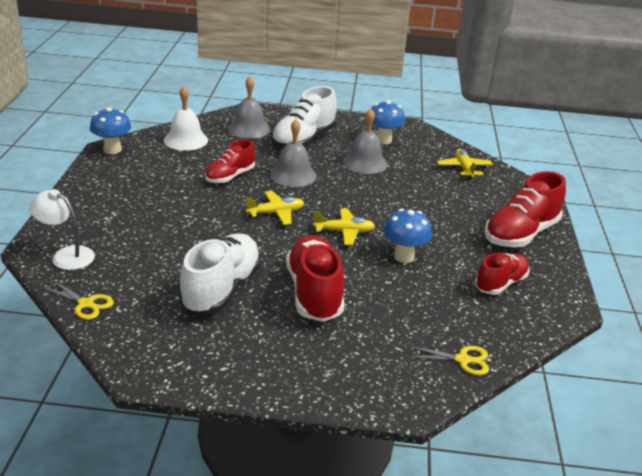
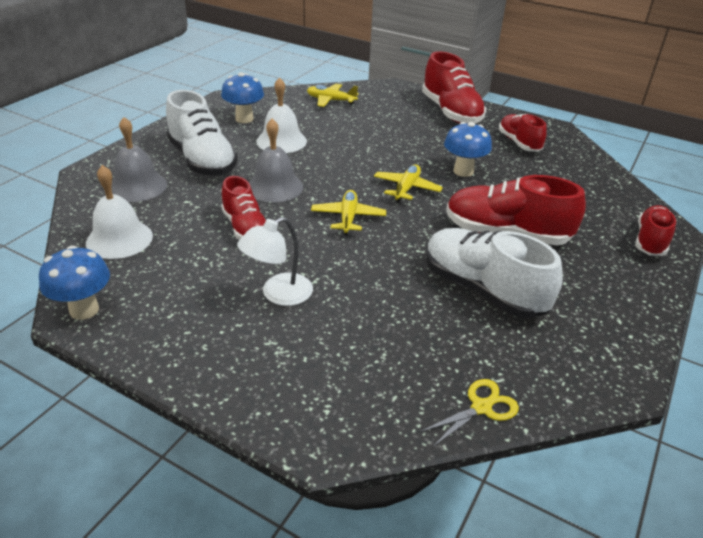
camera: 65 degrees left, 5 degrees up
white lamp [29,189,95,270] -> white lamp moved to [237,217,313,306]
grey bell [343,109,388,174] -> white bell [256,77,307,153]
yellow scissors [407,346,489,375] -> none
none -> red shoe [635,205,676,256]

